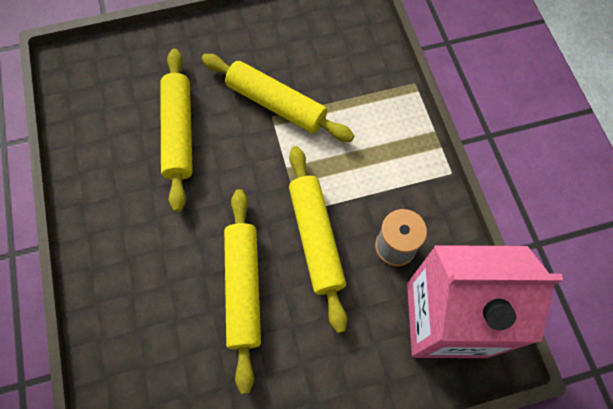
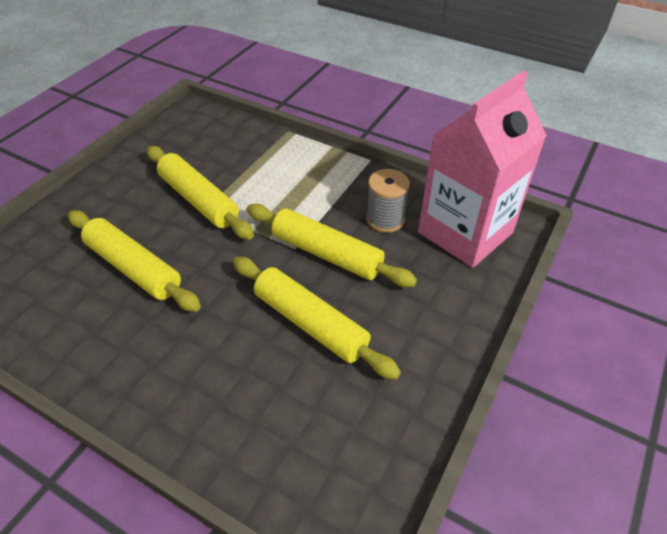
camera: 45 degrees left, 20 degrees down
yellow rolling pin [201,54,354,142] -> yellow rolling pin turned 60 degrees clockwise [147,146,254,240]

